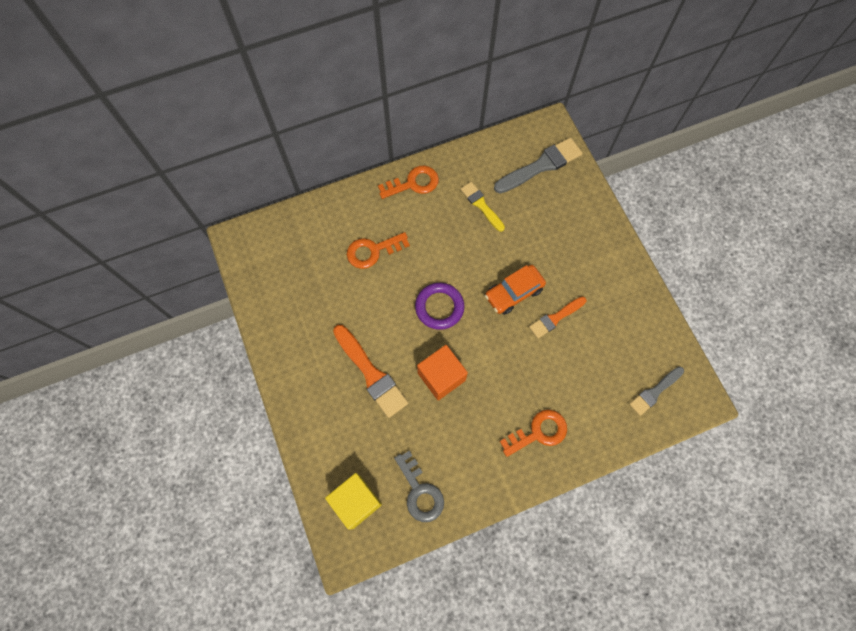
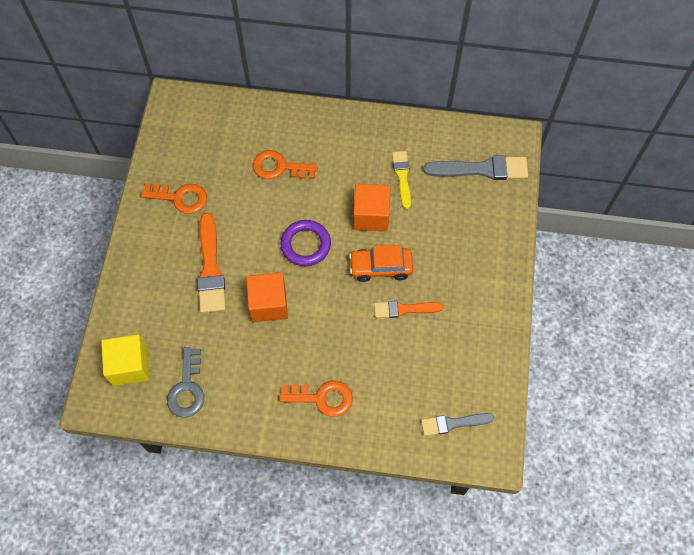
camera: 30 degrees right, 5 degrees down
orange key [378,166,439,199] -> orange key moved to [141,183,207,214]
none -> orange cube [353,184,390,231]

